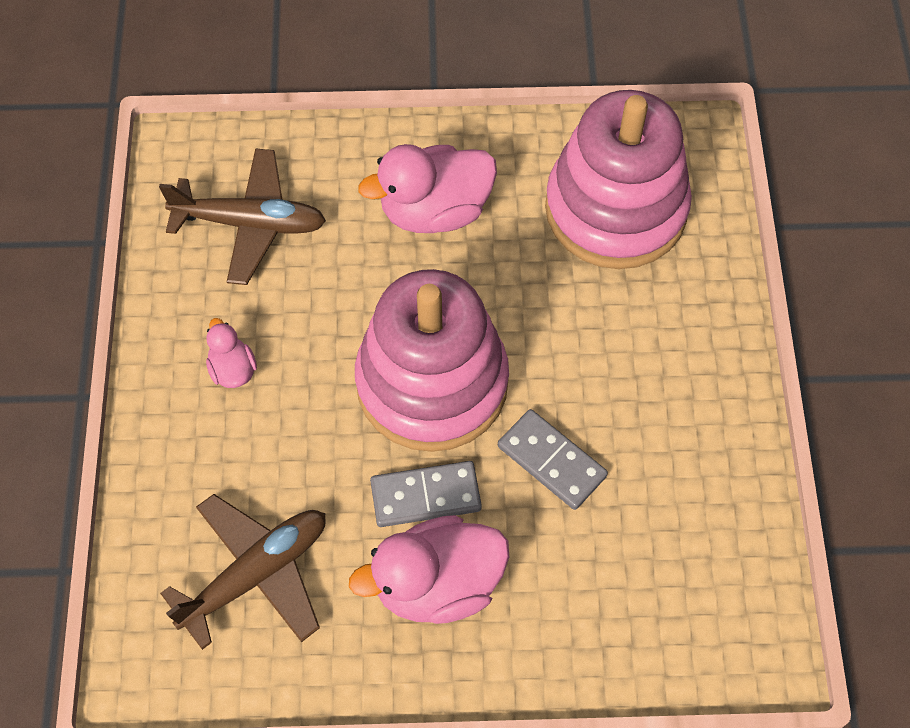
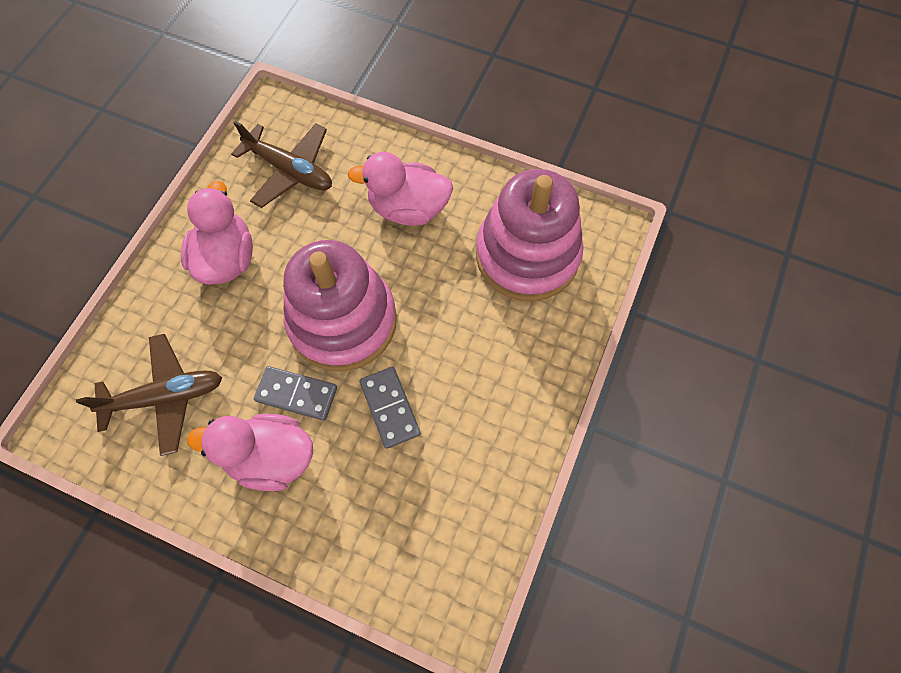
camera: 25 degrees right, 5 degrees up
pink duck [206,318,257,388] -> pink duck [181,181,253,285], size x1.98

